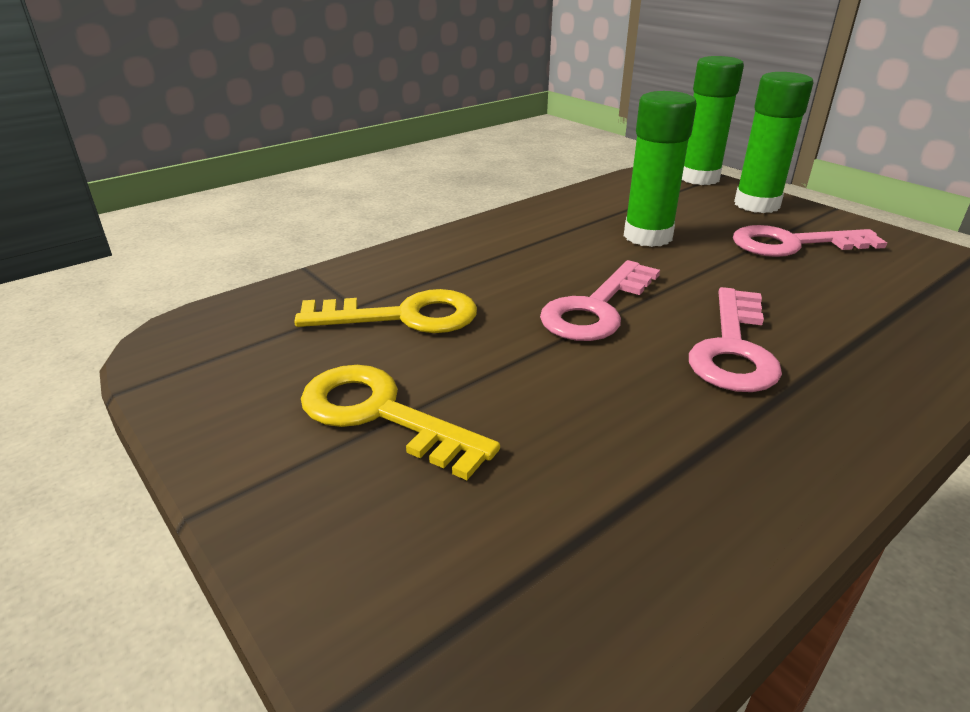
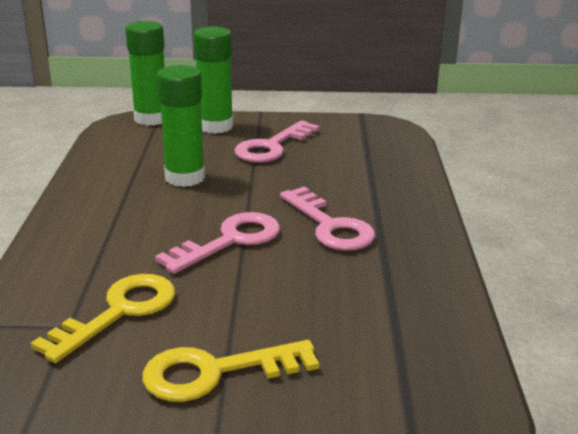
camera: 50 degrees left, 5 degrees down
pink key [540,260,660,341] -> pink key turned 120 degrees counterclockwise [155,212,280,274]

